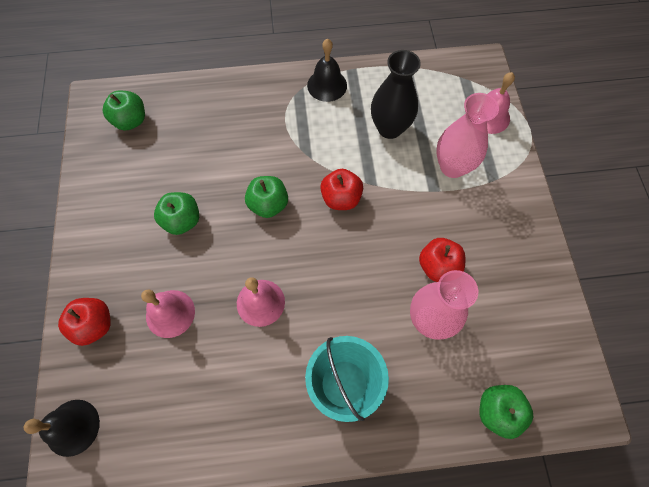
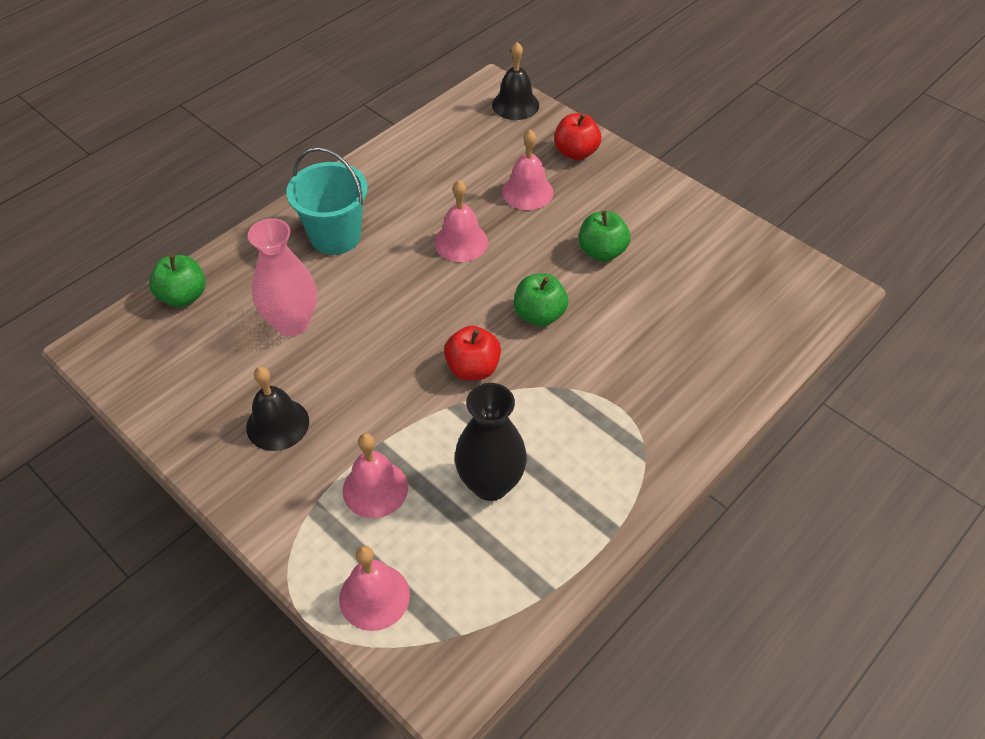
camera: 140 degrees right, 15 degrees down
green apple [103,91,145,131] -> none
black bell [307,38,347,102] -> black bell moved to [246,367,309,451]
red apple [419,238,465,282] -> none
pink vase [436,93,499,178] -> pink bell [343,433,408,518]

